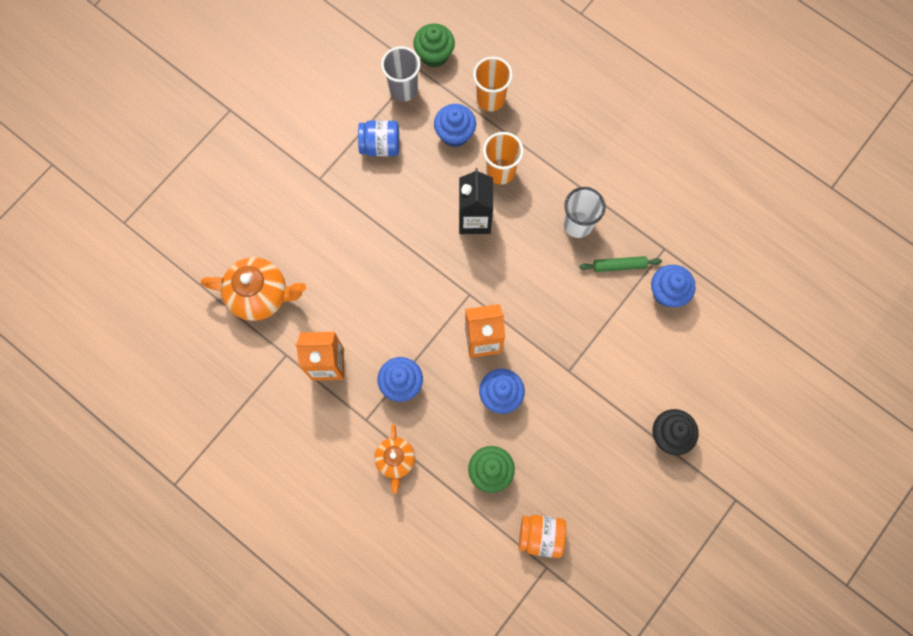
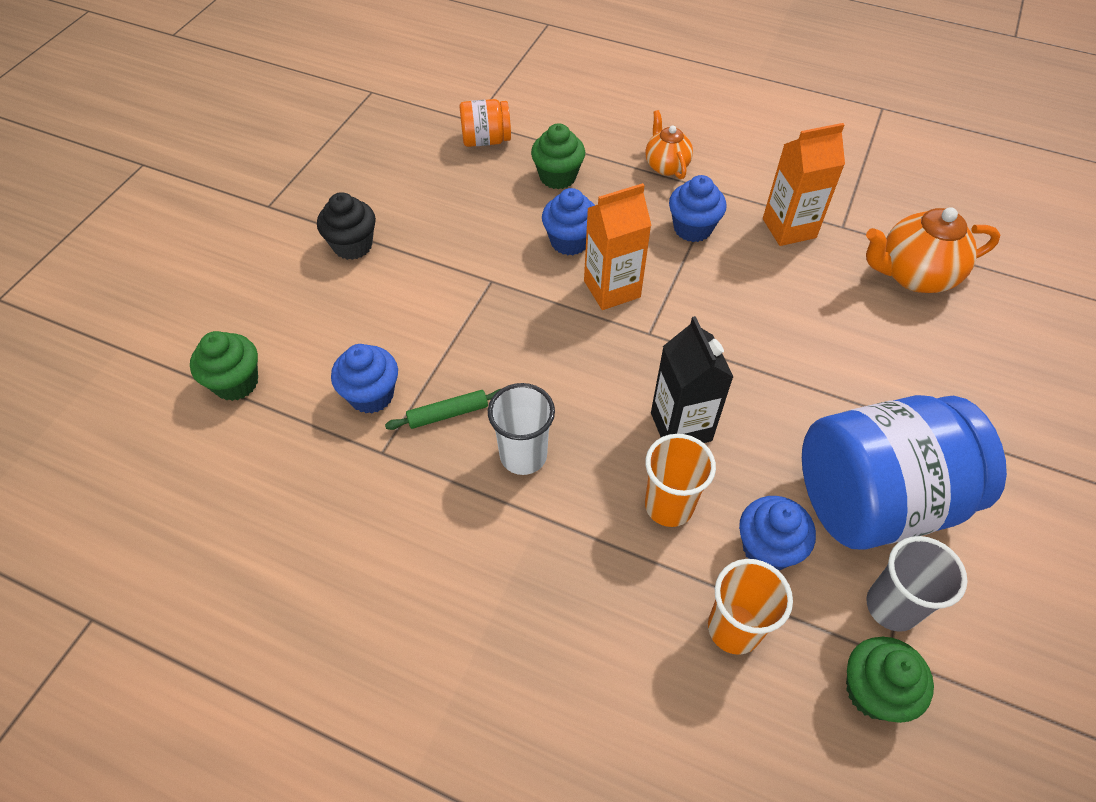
camera: 165 degrees right, 20 degrees down
blue jar [358,120,399,156] -> blue jar [802,395,1007,550], size x2.18
none -> green cupcake [190,331,258,401]

